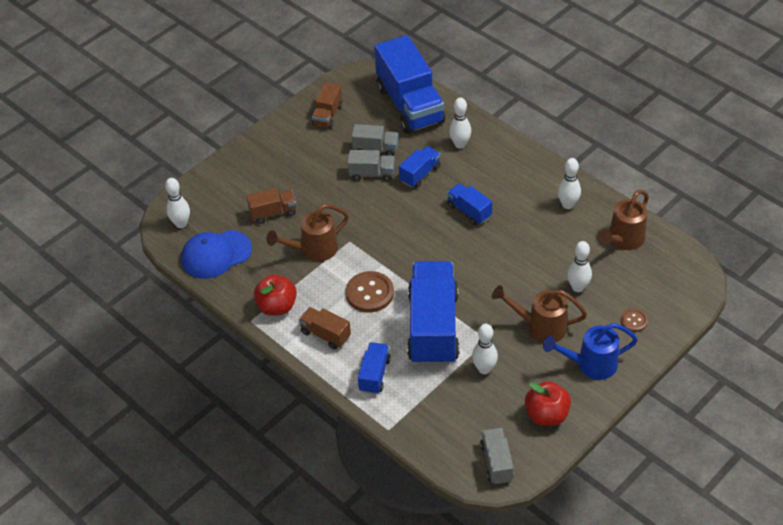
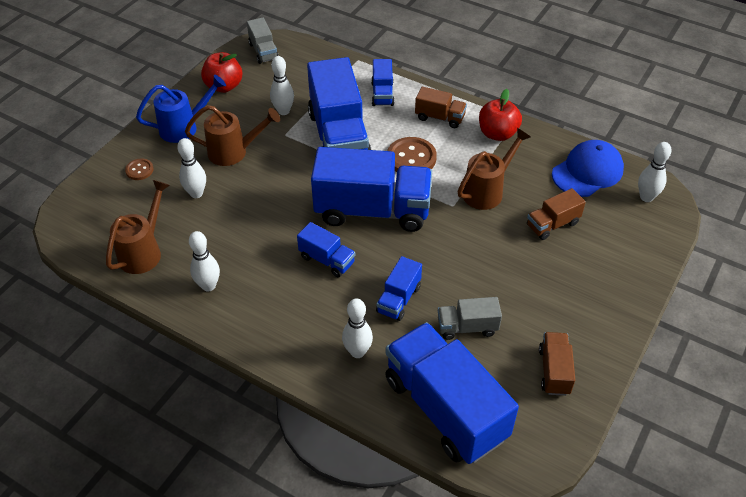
camera: 165 degrees right, 0 degrees up
grey truck [348,150,394,181] -> none
none -> blue truck [311,147,432,232]

